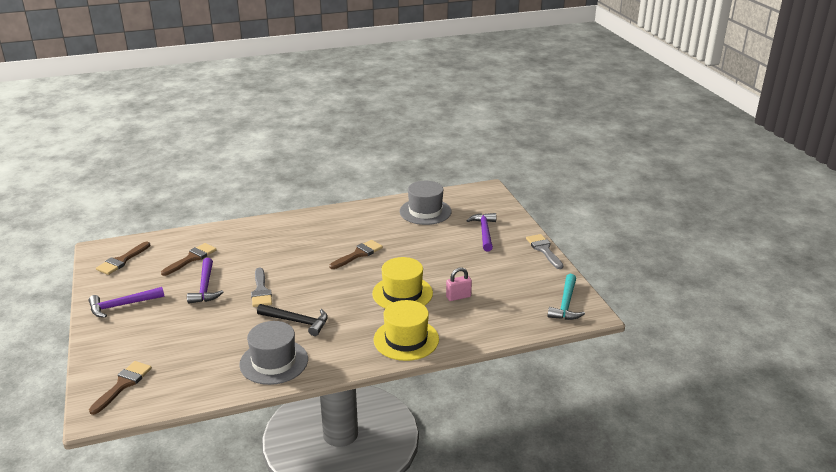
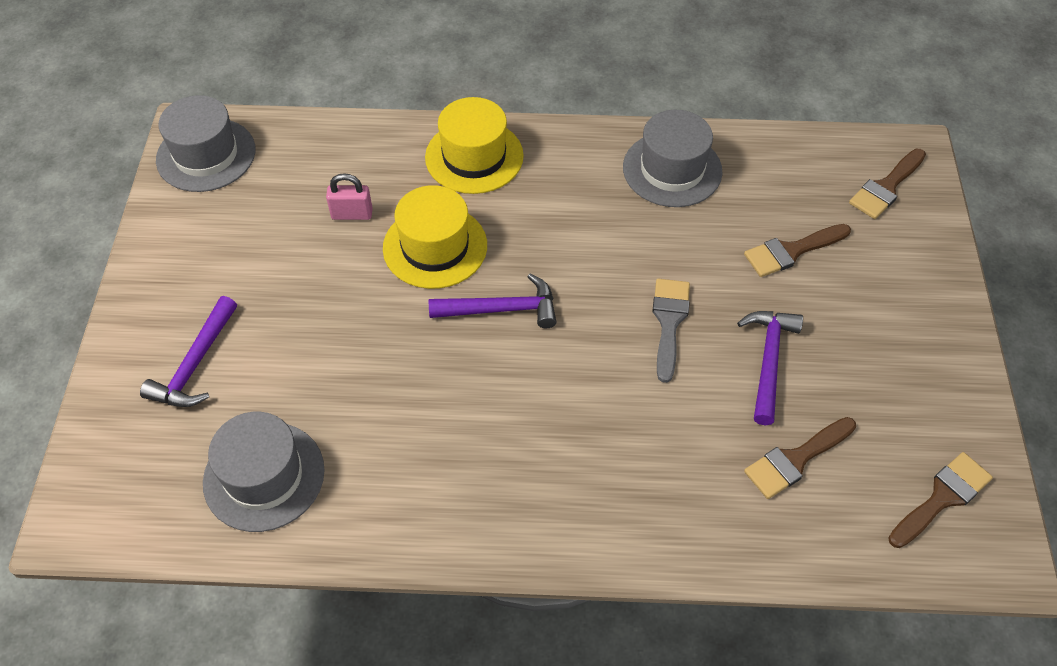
camera: 160 degrees left, 25 degrees up
purple hammer [89,287,165,318] -> purple hammer moved to [429,274,556,328]
black hammer [257,304,328,336] -> none
brown brush [329,240,383,269] -> brown brush moved to [744,224,851,277]
grey brush [526,234,564,269] -> none
turquoise hammer [547,274,585,320] -> grey hat [156,95,255,192]

